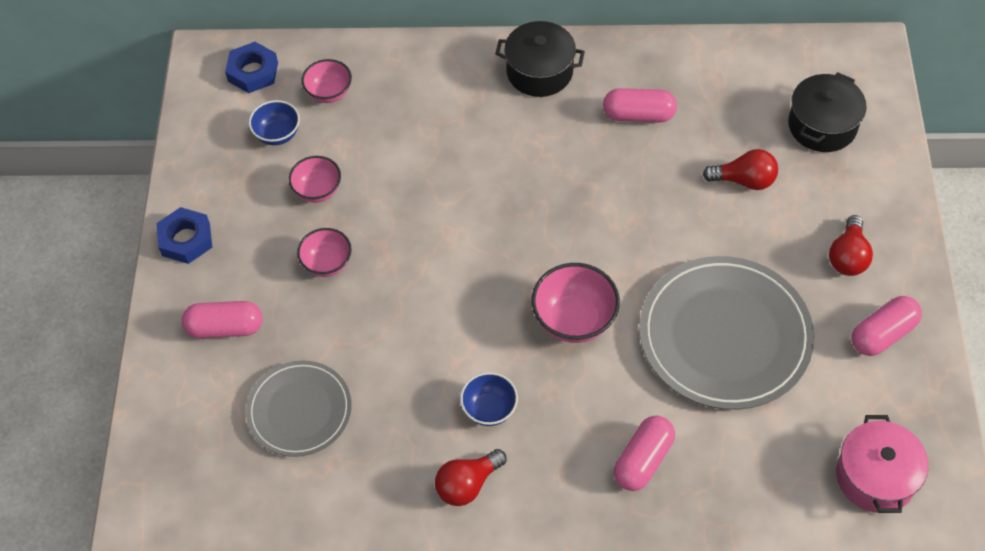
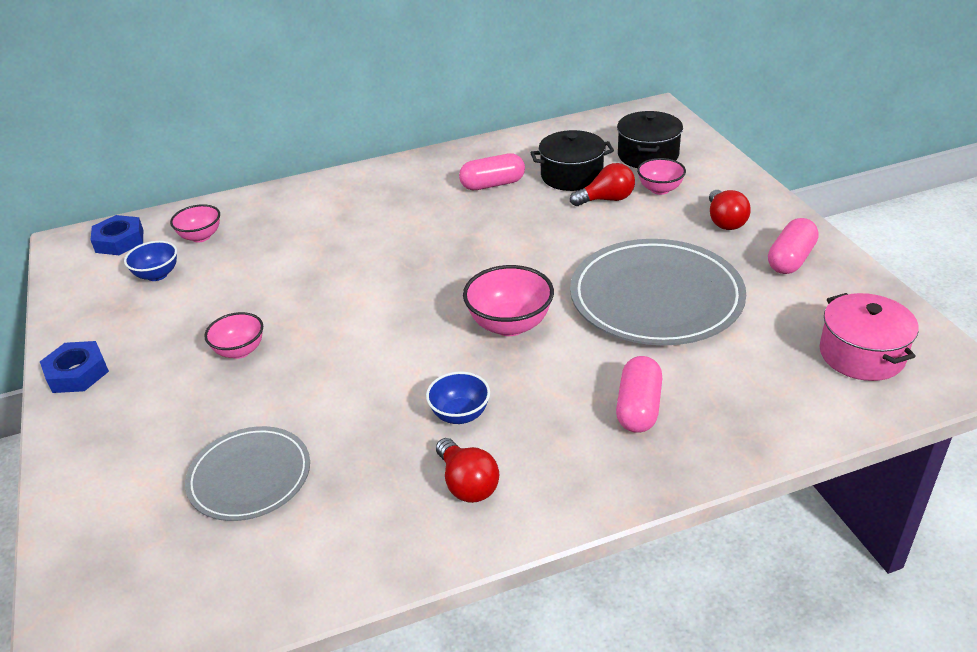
camera: 20 degrees left, 20 degrees down
pink capsule [182,301,263,338] -> none
pink bowl [289,156,341,203] -> pink bowl moved to [637,158,686,195]
red light bulb [435,449,507,506] -> red light bulb turned 60 degrees counterclockwise [436,438,499,503]
black pot [495,21,585,97] -> black pot moved to [530,130,614,191]

